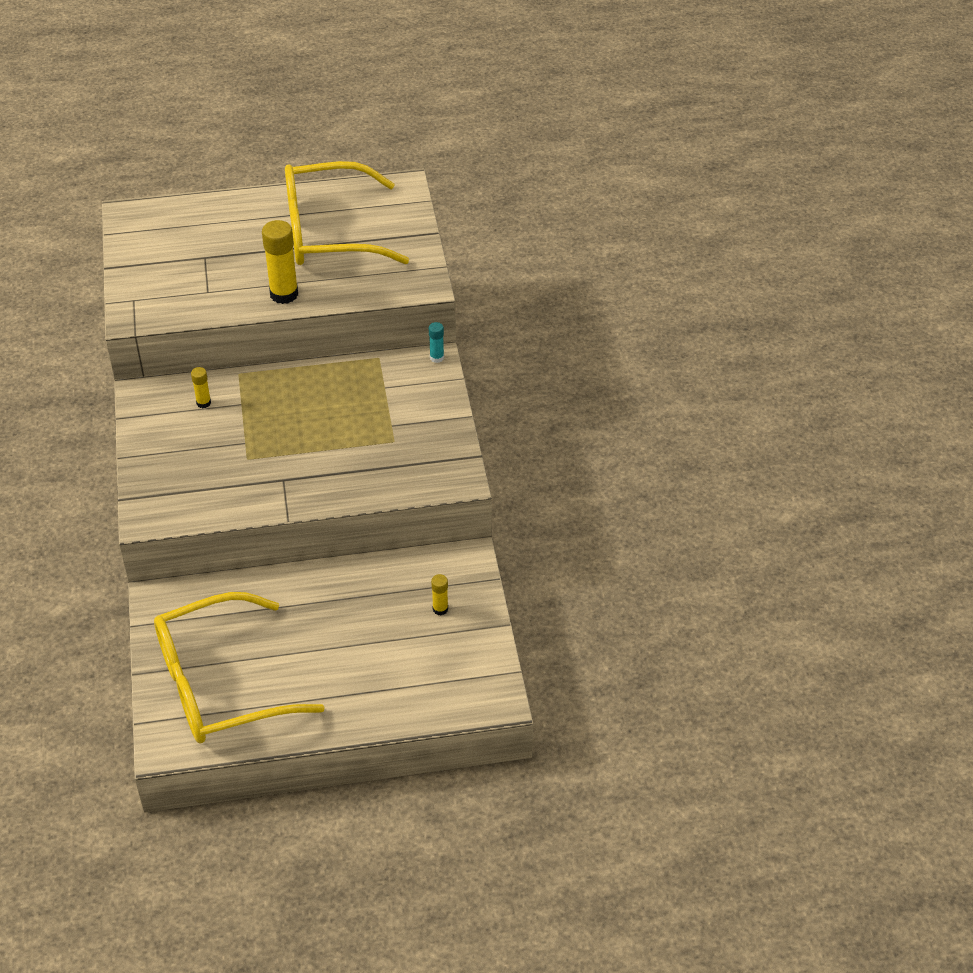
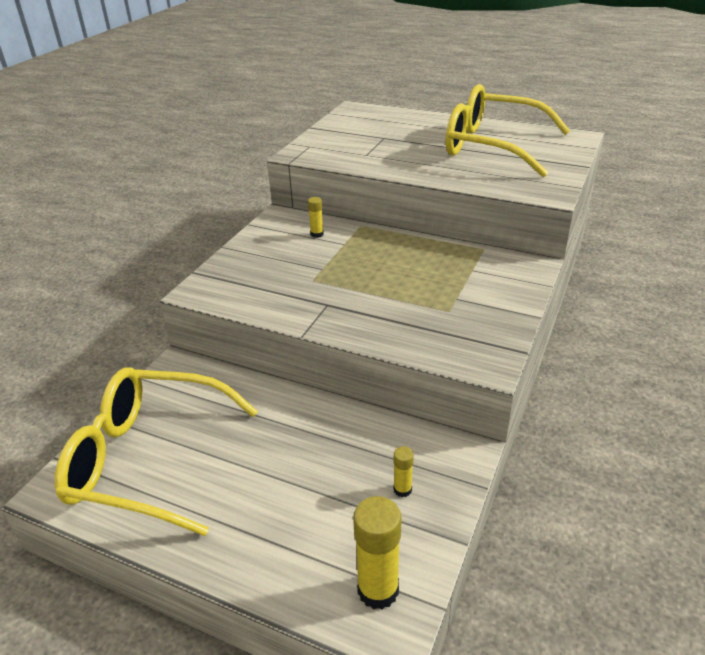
camera: 35 degrees right, 10 degrees down
yellow glue stick [262,220,298,304] -> yellow glue stick moved to [353,496,402,609]
turquoise glue stick [429,322,444,363] -> none

